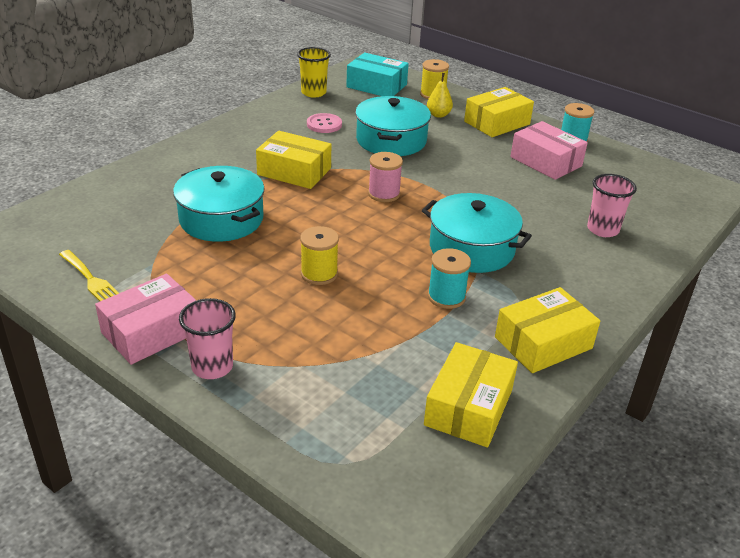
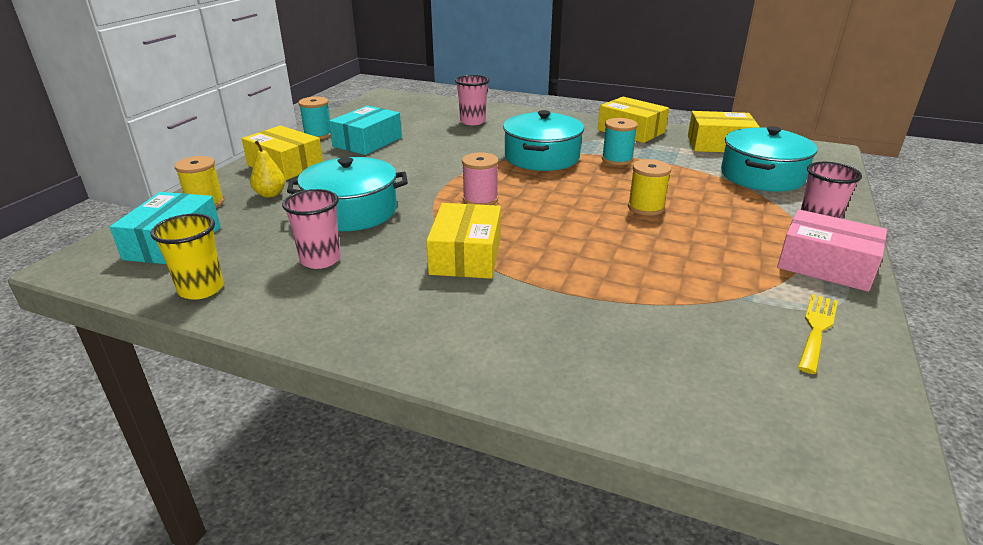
camera: 105 degrees left, 5 degrees down
turquoise pot [173,166,265,242] -> turquoise pot moved to [721,126,817,192]
pink button [307,113,342,133] -> pink cup [282,189,341,269]
pink box [510,121,588,180] -> turquoise box [329,106,402,155]

